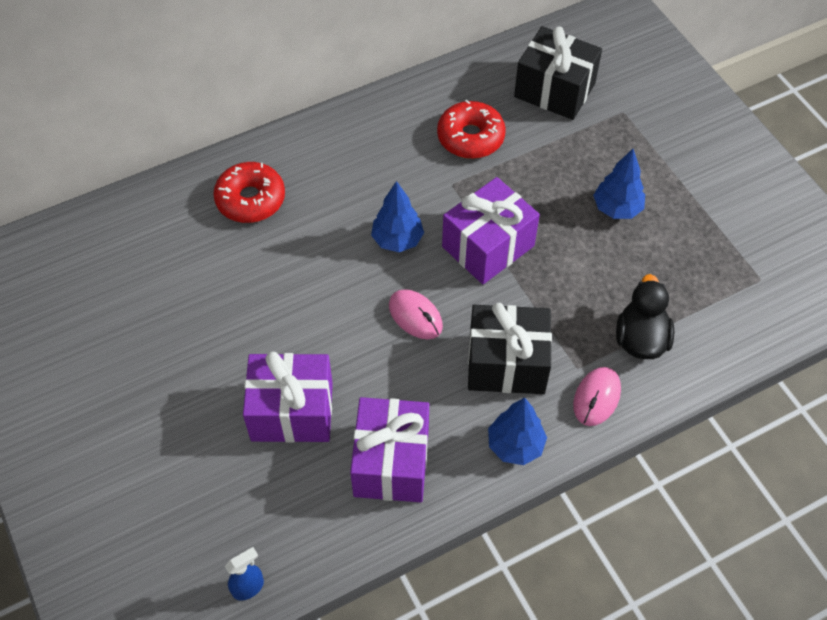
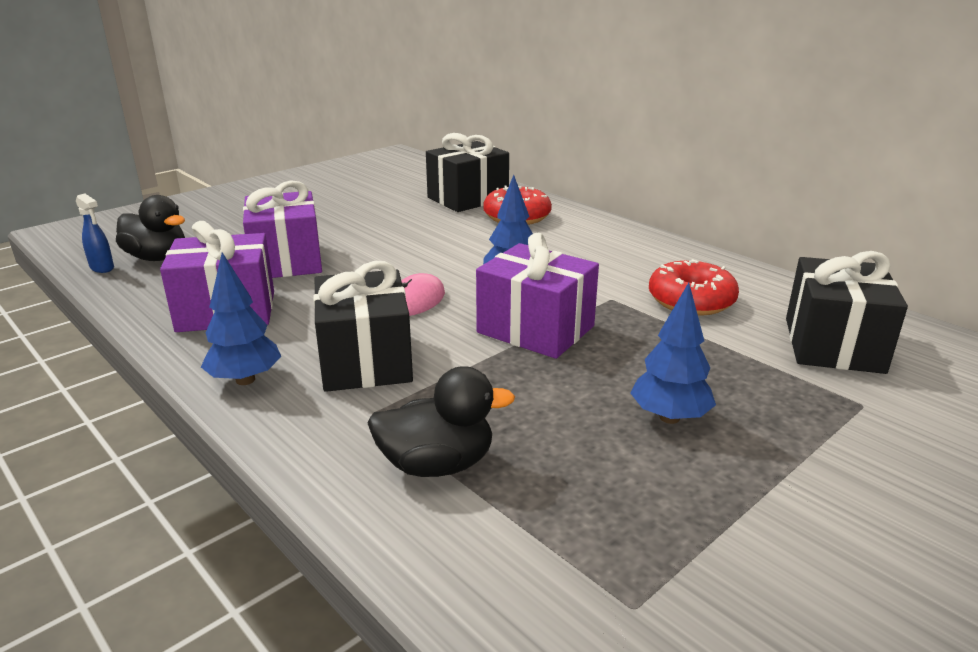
camera: 75 degrees right, 30 degrees down
pink mouse [573,367,621,426] -> none
none -> black duck [116,195,185,261]
none -> black gift [426,133,509,212]

